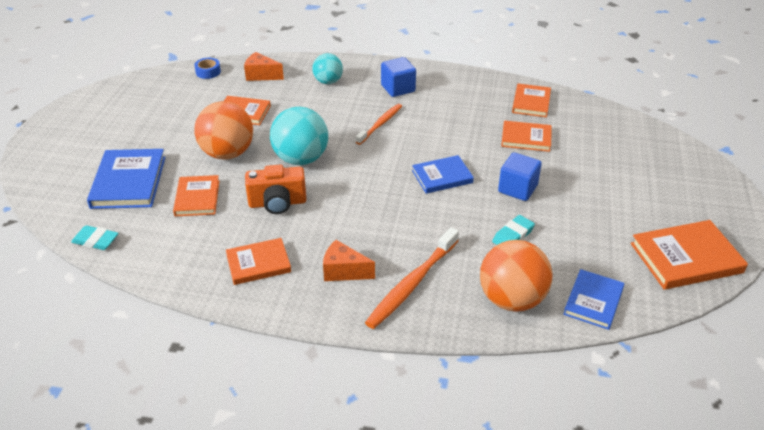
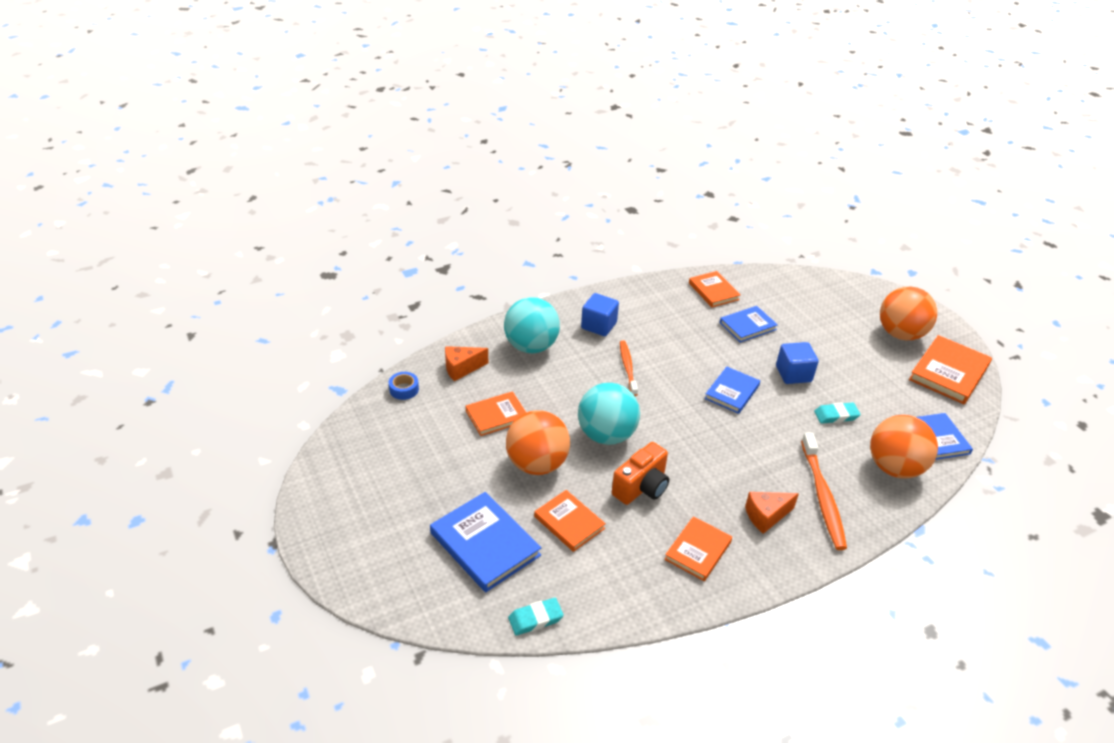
camera: 40 degrees left, 0 degrees up
turquoise ball [312,53,343,84] -> turquoise ball [504,297,560,353], size x1.67
turquoise eraser [492,215,535,245] -> turquoise eraser turned 75 degrees clockwise [814,402,861,424]
orange book [501,121,552,152] -> blue book [720,306,778,343]
none -> orange ball [880,287,937,340]

